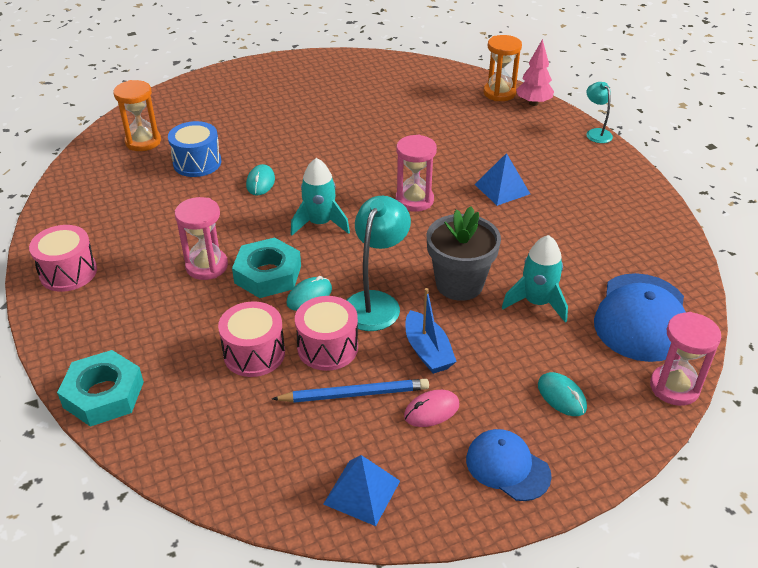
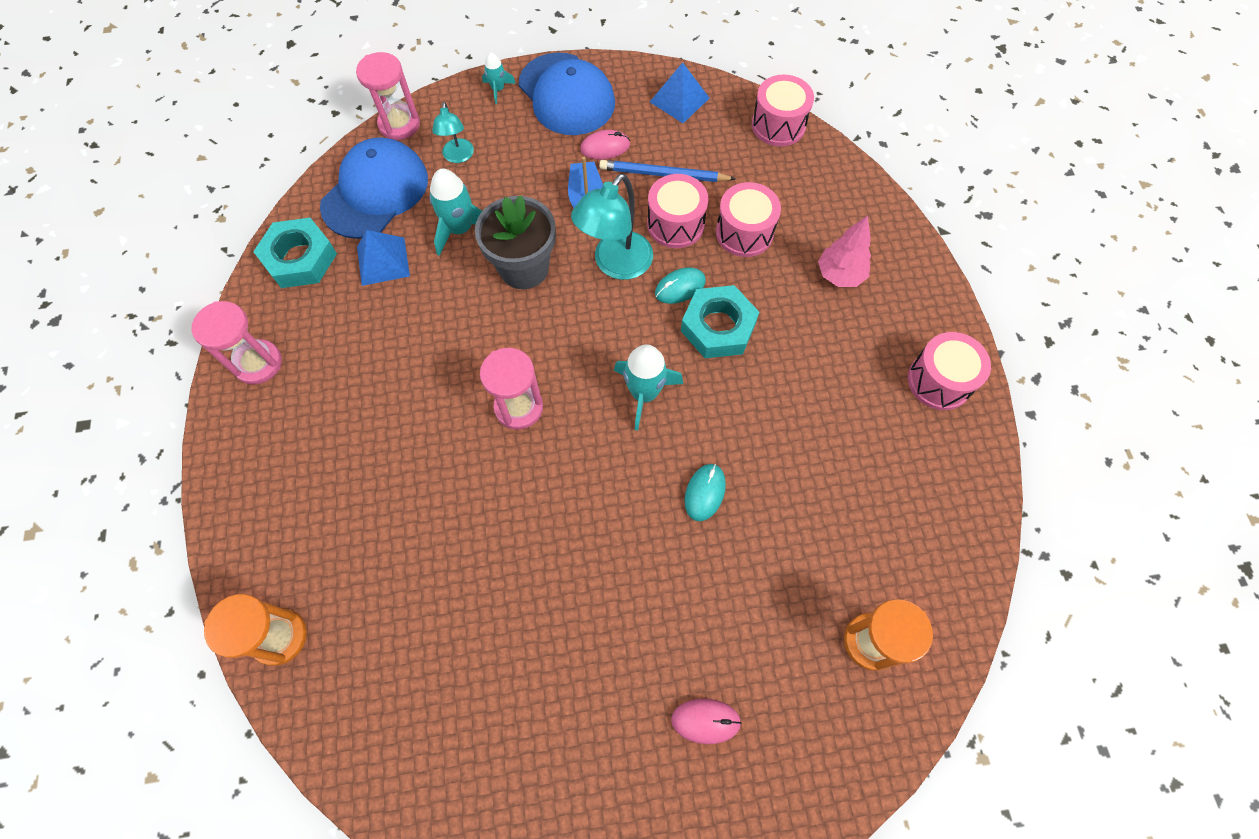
camera: 165 degrees left, 25 degrees up
turquoise nut [57,350,144,427] -> turquoise nut moved to [253,218,337,288]
blue drum [168,121,221,177] -> none
pink hourglass [175,197,228,280] -> pink hourglass moved to [192,301,282,385]
blue cap [466,429,552,501] -> blue cap [519,52,615,135], size x1.63
blue pyramid [474,153,530,206] -> blue pyramid moved to [357,230,410,286]
pink tree [516,39,554,106] -> pink tree moved to [818,215,871,287]
turquoise mouse [538,372,587,416] -> none
turquoise lamp [586,82,613,143] -> turquoise lamp moved to [432,102,474,163]
none -> turquoise rocket [482,52,516,104]
none -> pink mouse [671,699,742,744]
none -> pink drum [752,74,814,147]

